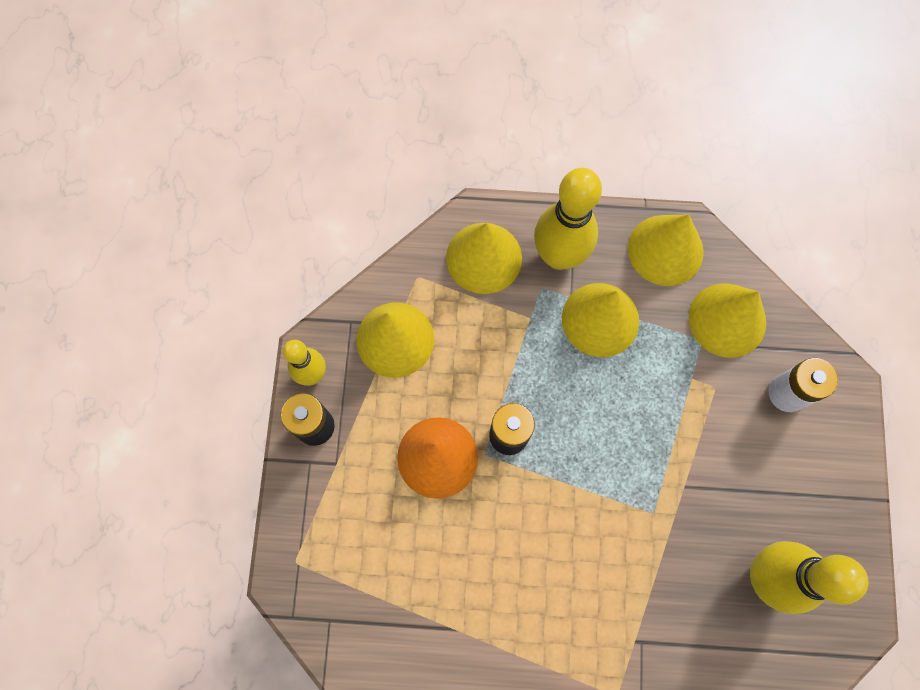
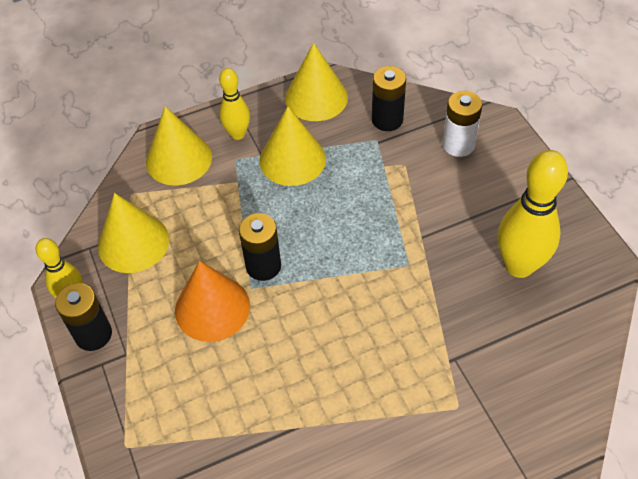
camera: 25 degrees left, 20 degrees down
yellow bowling pin [534,168,602,270] -> yellow bowling pin [219,68,250,140], size x0.59
yellow cone [689,283,766,358] -> black battery [372,66,406,131]

